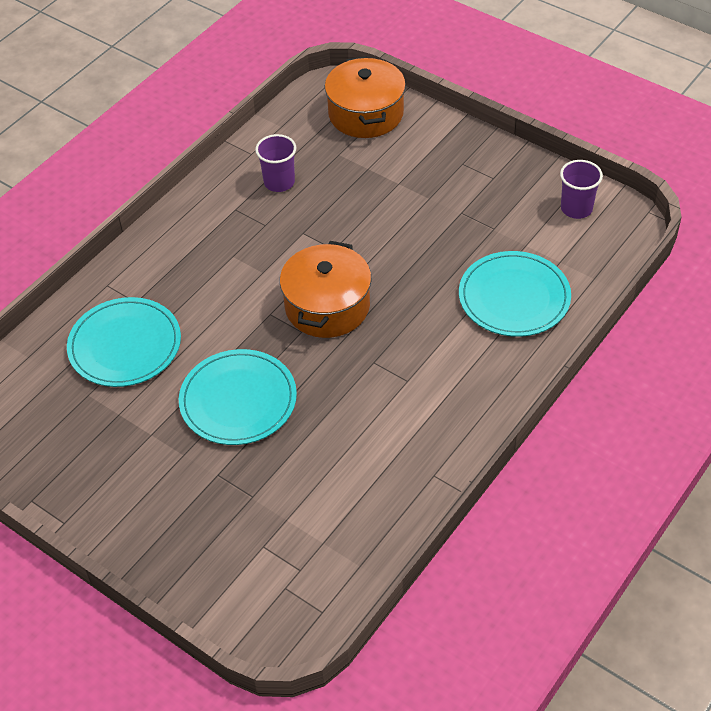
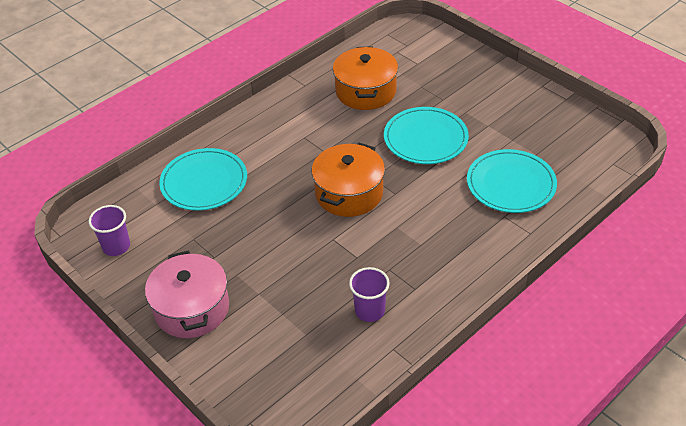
camera: 170 degrees left, 5 degrees down
orange pot [325,56,406,138] -> orange pot moved to [333,46,398,110]
none -> pink pot [145,251,229,338]

